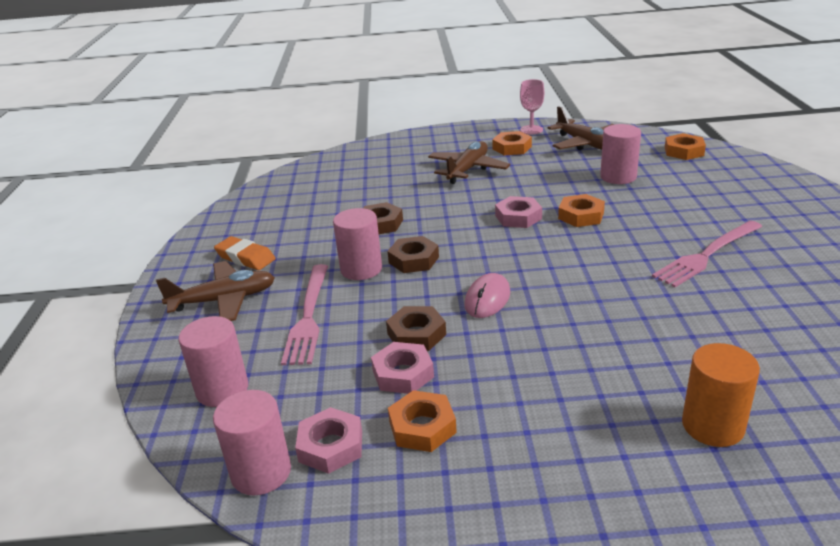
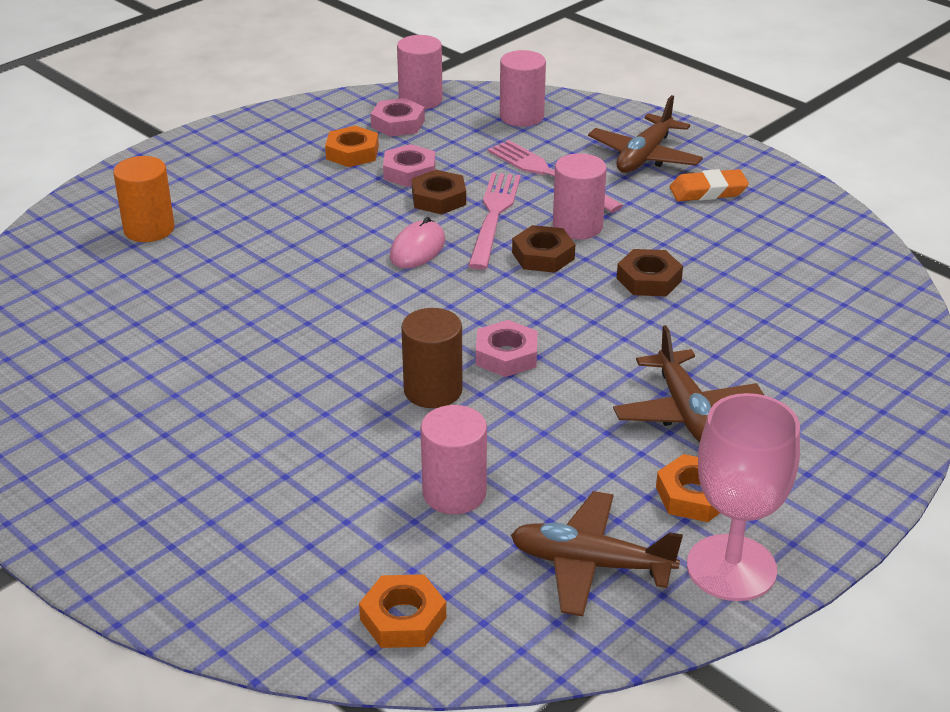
camera: 135 degrees right, 5 degrees up
pink mouse [464,273,511,318] -> pink mouse turned 45 degrees clockwise [390,217,445,268]
pink goblet [520,79,544,134] -> pink goblet [687,393,800,601], size x1.76
orange nut [558,194,605,227] -> brown cylinder [401,308,463,408]
pink fork [652,221,762,287] -> pink fork moved to [468,173,521,270]

